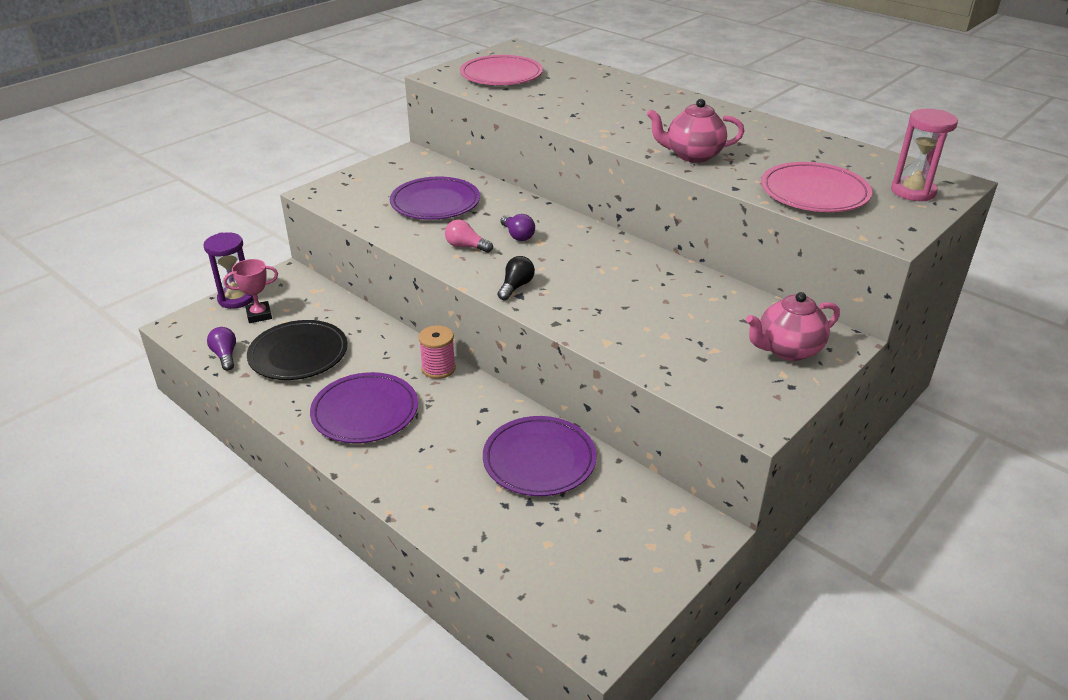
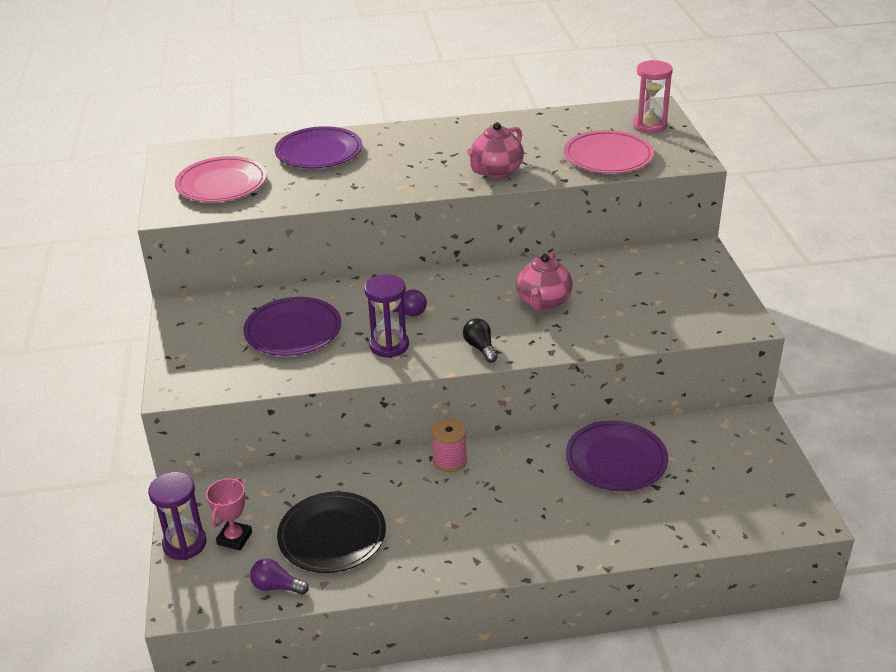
camera: 50 degrees left, 0 degrees up
purple plate [310,372,418,443] -> purple plate moved to [275,126,362,168]
pink light bulb [445,219,493,253] -> purple hourglass [364,275,409,358]
pink teapot [746,292,840,361] -> pink teapot moved to [516,252,573,311]

